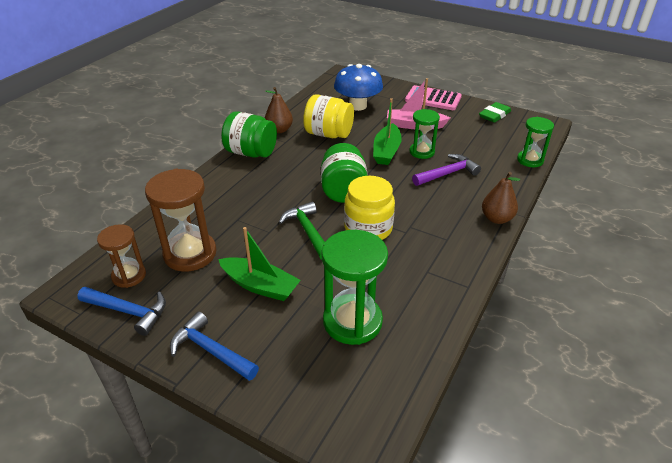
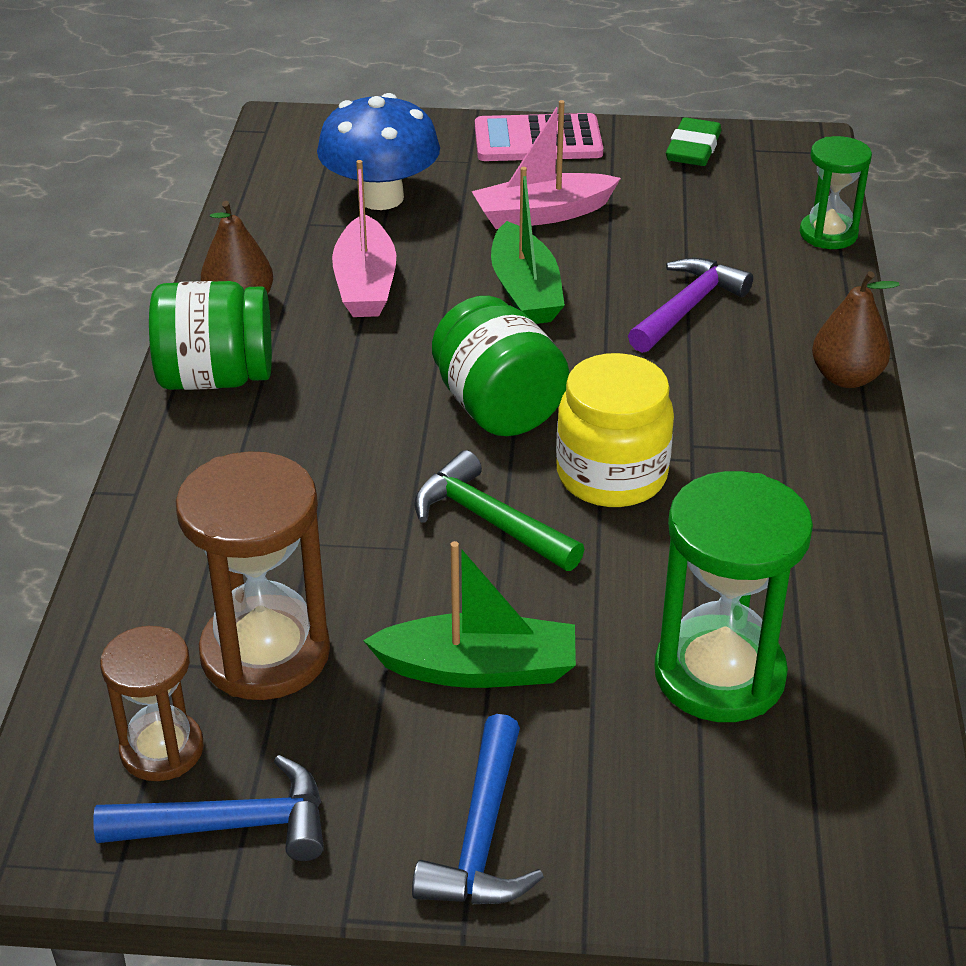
camera: 25 degrees left, 0 degrees up
blue hammer [170,311,259,381] -> blue hammer turned 90 degrees counterclockwise [412,714,544,904]
yellow jar [303,94,354,138] -> pink boat [332,160,396,317]
green hourglass [409,109,440,159] -> none

